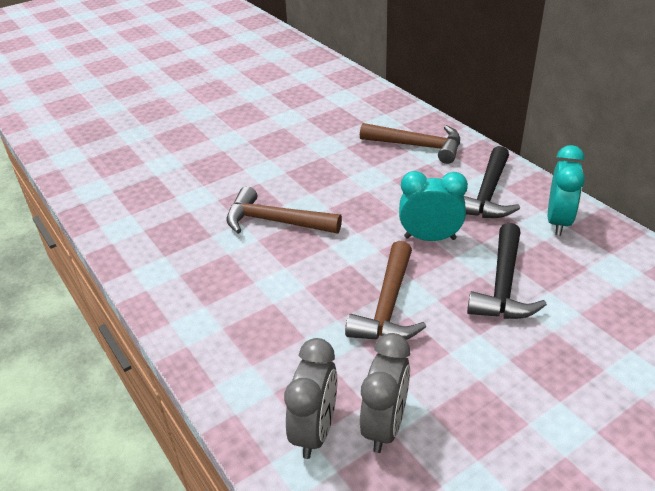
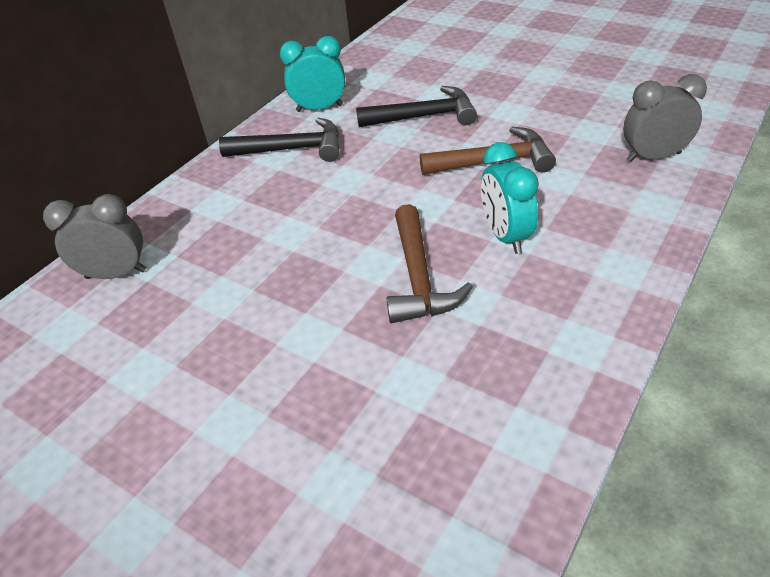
camera: 110 degrees left, 5 degrees up
brown hammer [360,123,460,164] -> none
grey clock [360,333,410,453] -> grey clock moved to [43,194,146,279]
turquoise clock [399,171,468,241] -> turquoise clock moved to [481,142,539,254]

